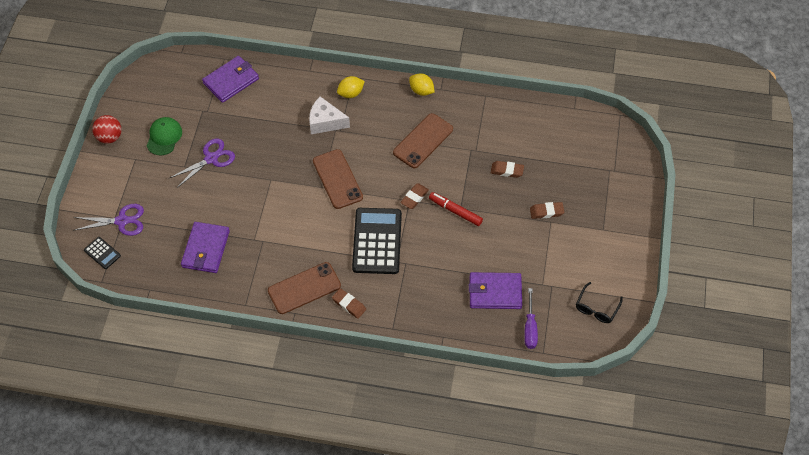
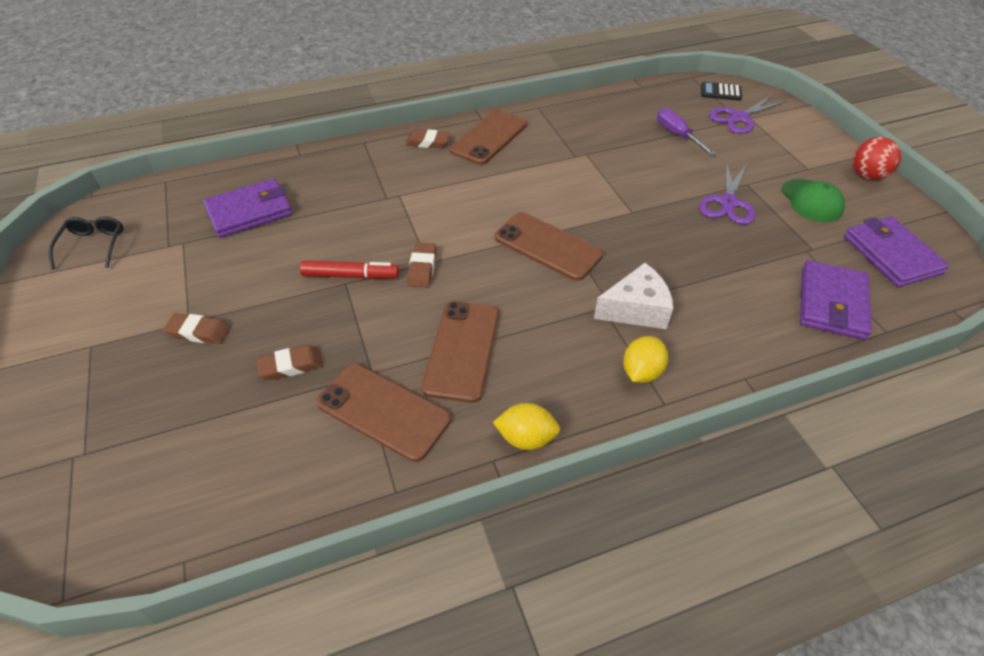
camera: 150 degrees right, 10 degrees down
purple wallet [181,222,230,273] -> purple wallet moved to [844,216,949,287]
black calculator [352,208,402,274] -> none
purple screwdriver [524,288,538,349] -> purple screwdriver moved to [657,108,716,155]
brown eraser [530,202,564,219] -> brown eraser turned 45 degrees clockwise [163,313,230,344]
none -> brown phone [316,363,451,462]

